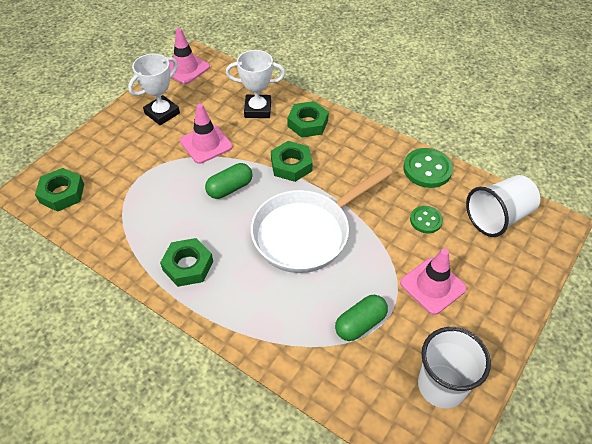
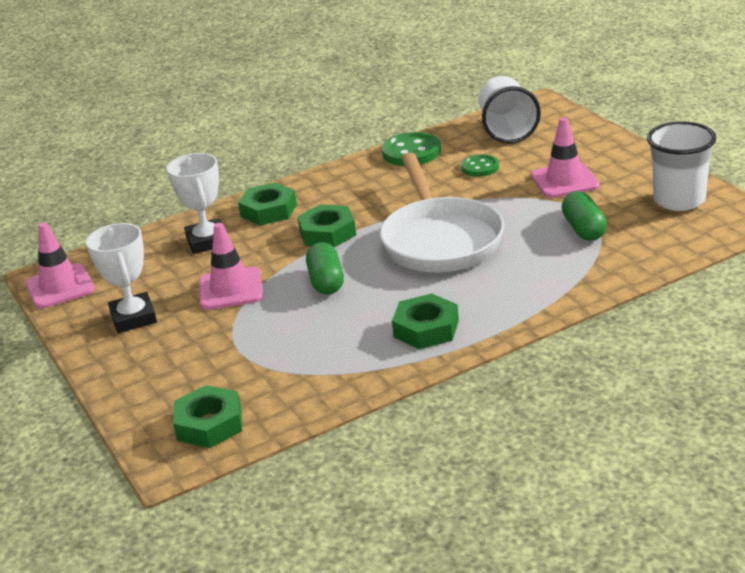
camera: 60 degrees left, 20 degrees down
white trophy [226,50,285,118] -> white trophy turned 45 degrees counterclockwise [167,153,222,254]

